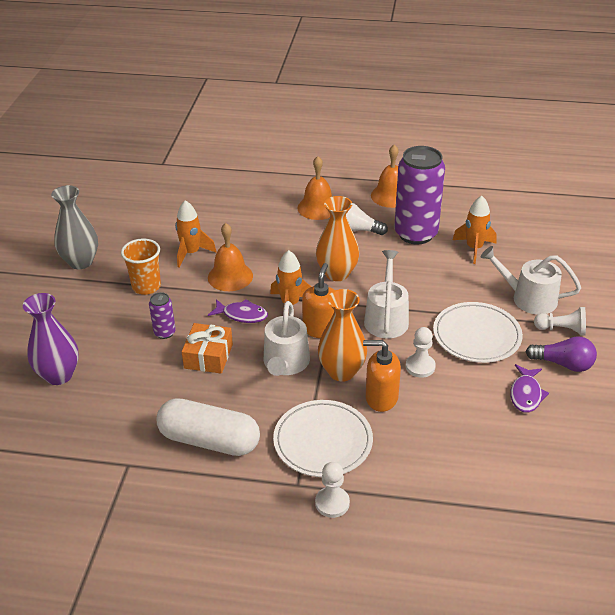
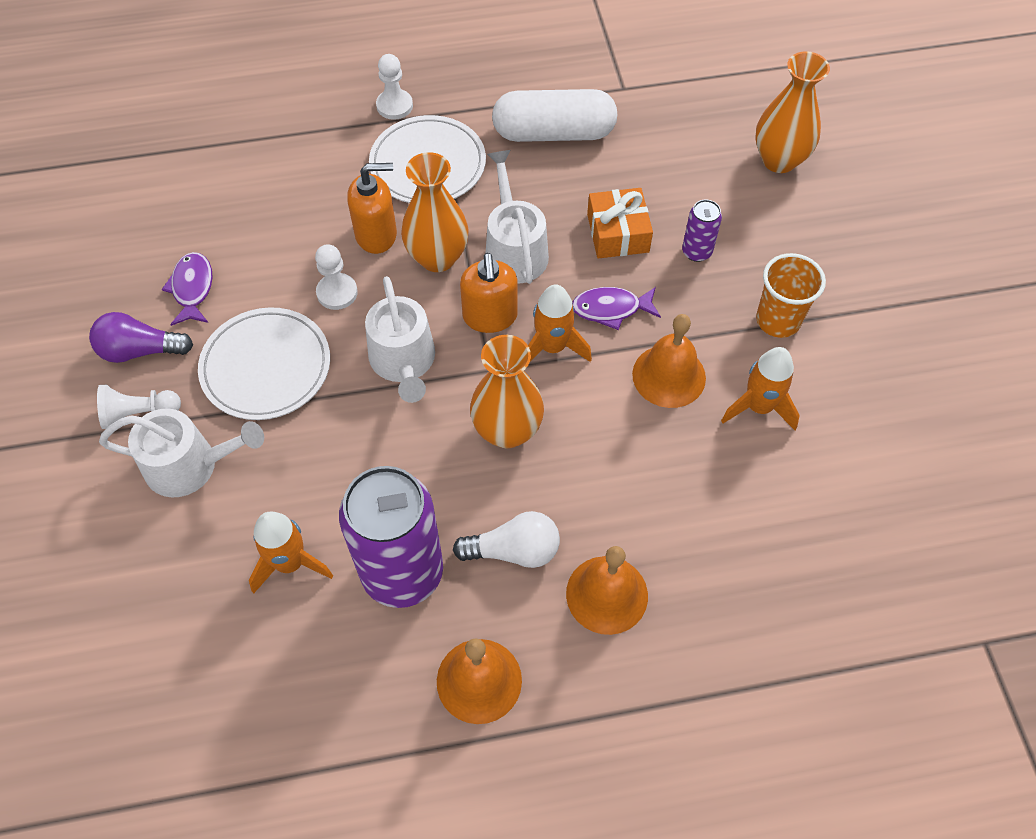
camera: 160 degrees right, 20 degrees up
purple vase [23,293,79,385] -> orange vase [755,51,830,173]
grey vase [51,185,98,269] -> none

